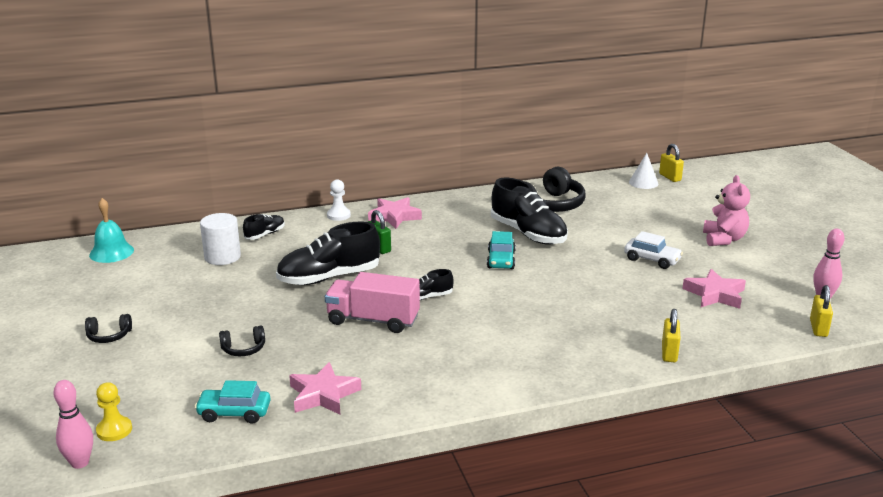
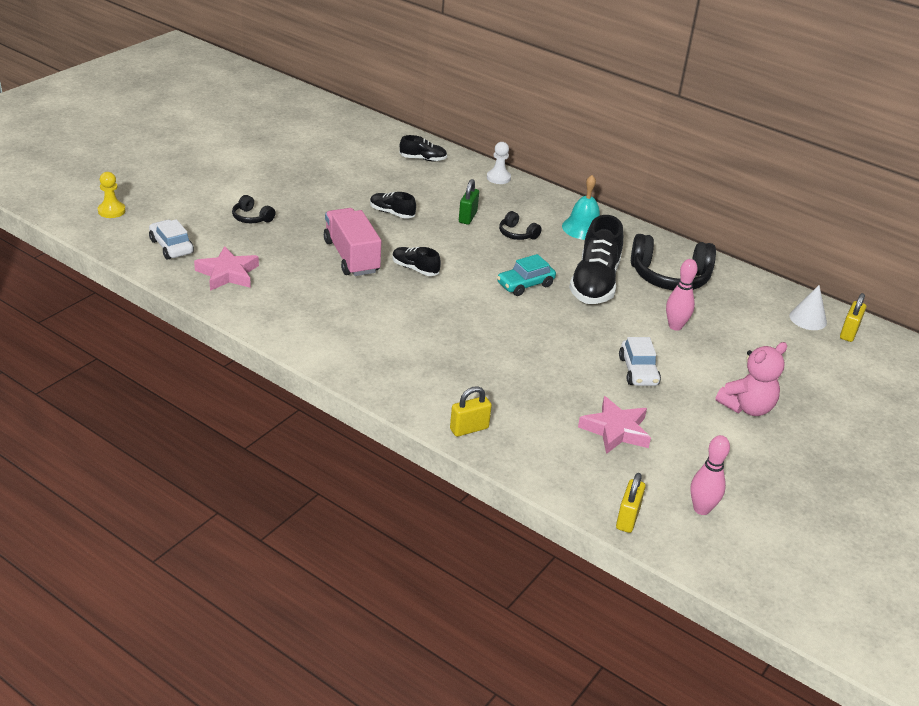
camera: 50 degrees right, 10 degrees up
pink bowling pin [53,380,93,469] -> pink bowling pin moved to [666,259,698,331]
black headphones [85,314,132,343] -> black headphones moved to [499,211,542,240]
turquoise bell [89,198,134,263] -> turquoise bell moved to [562,175,600,240]
turquoise car [195,380,271,424] -> white car [149,219,194,259]
white cylinder [200,213,241,265] -> none
black shoe [276,221,380,285] -> black shoe [370,192,416,219], size x0.50
pink star [368,197,422,229] -> none
yellow padlock [810,285,833,337] -> yellow padlock turned 45 degrees counterclockwise [616,473,646,533]

